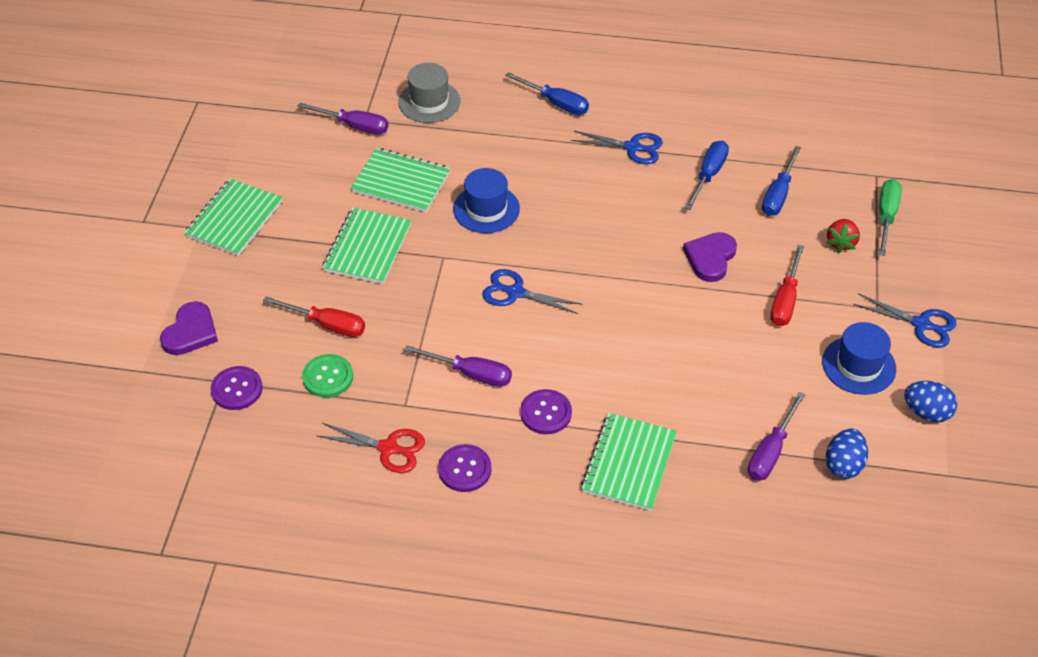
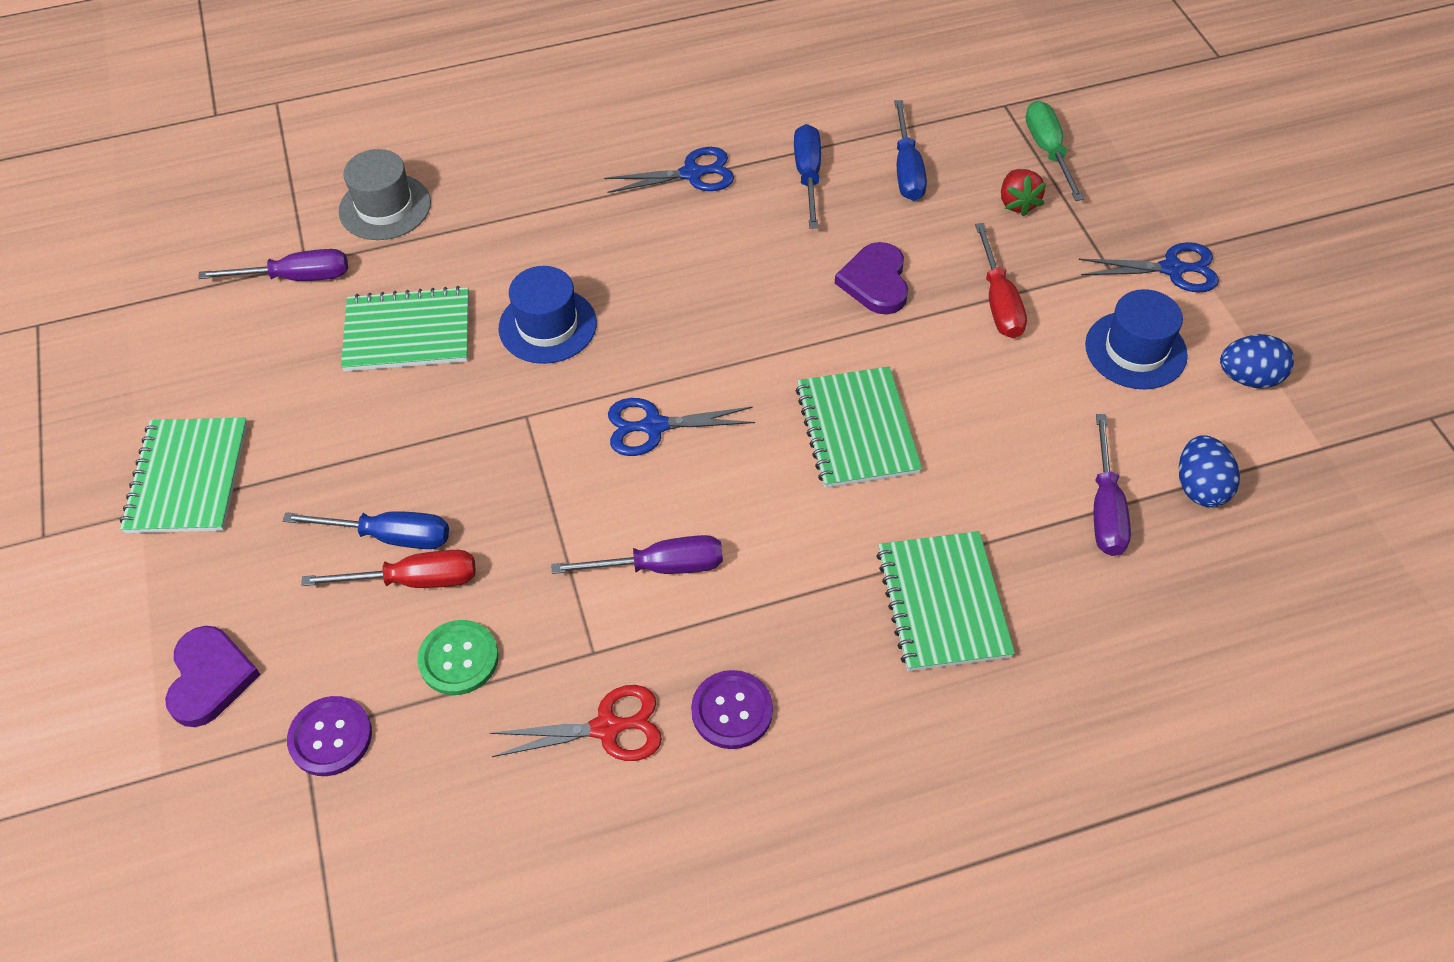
camera: 25 degrees left, 5 degrees up
green notebook [322,208,412,284] -> green notebook moved to [796,366,922,488]
blue screwdriver [505,72,589,115] -> blue screwdriver moved to [282,511,449,549]
purple button [520,389,572,434] -> none

